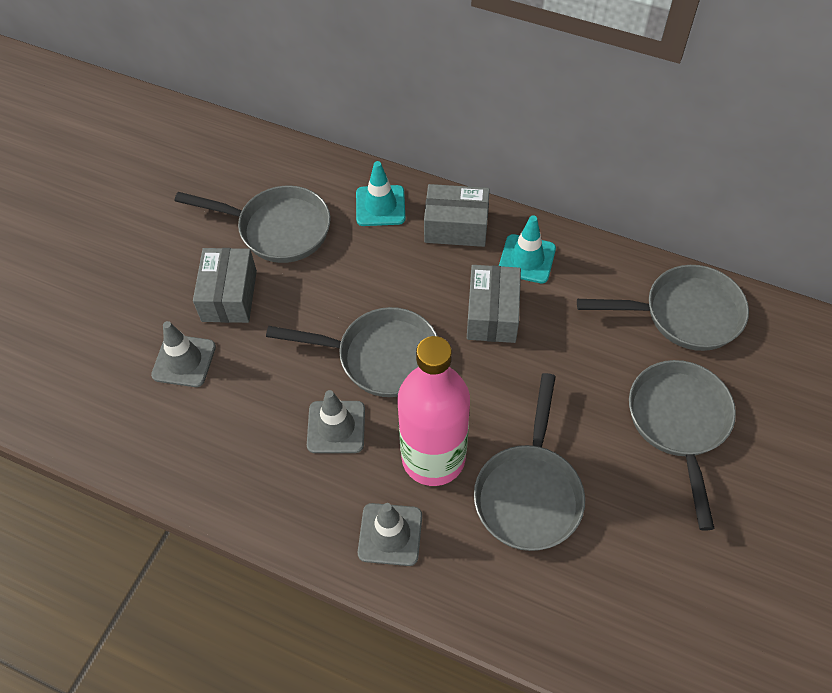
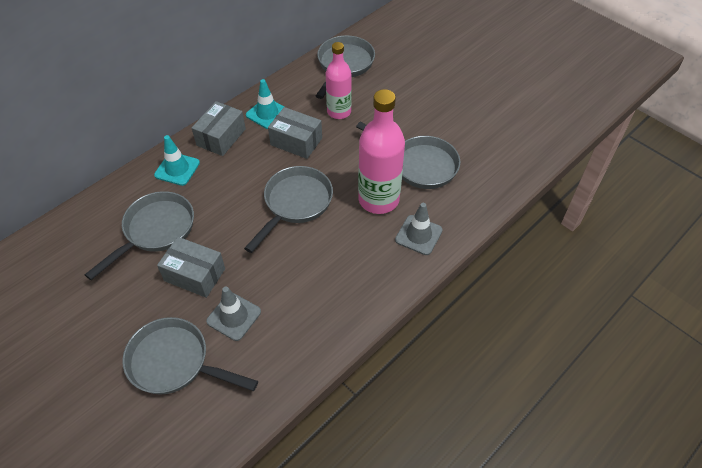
camera: 70 degrees left, 5 degrees down
grey traffic cone [307,390,365,453] -> none
grey pan [629,360,736,530] -> grey pan moved to [122,317,258,395]
none -> pink bottle [326,42,352,119]

